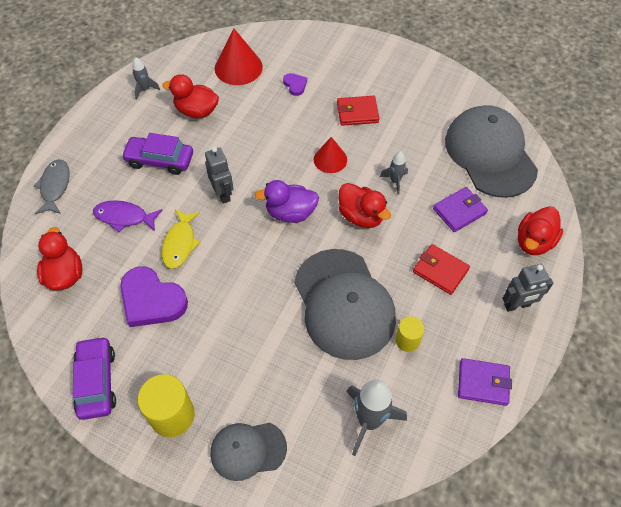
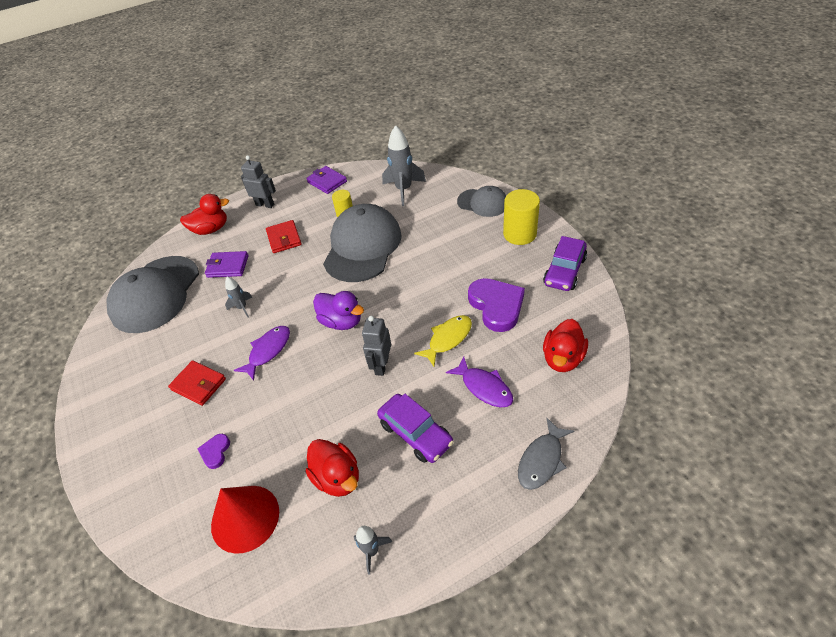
camera: 140 degrees left, 10 degrees down
red cone [314,137,347,173] -> purple fish [234,326,290,381]
red duck [338,183,391,228] -> none

